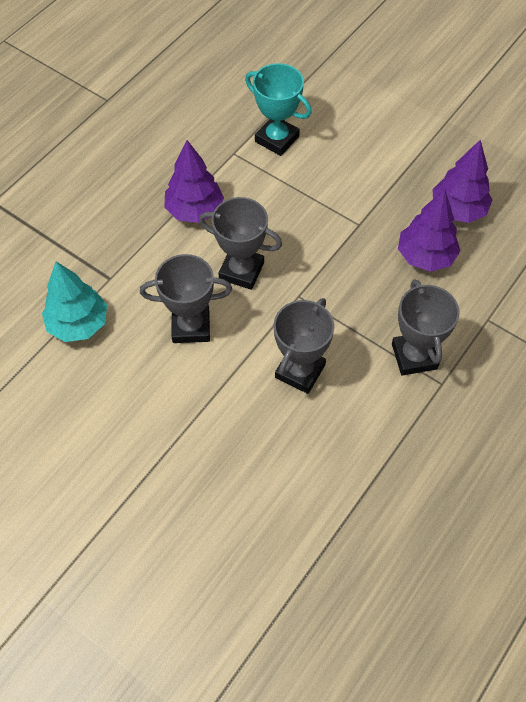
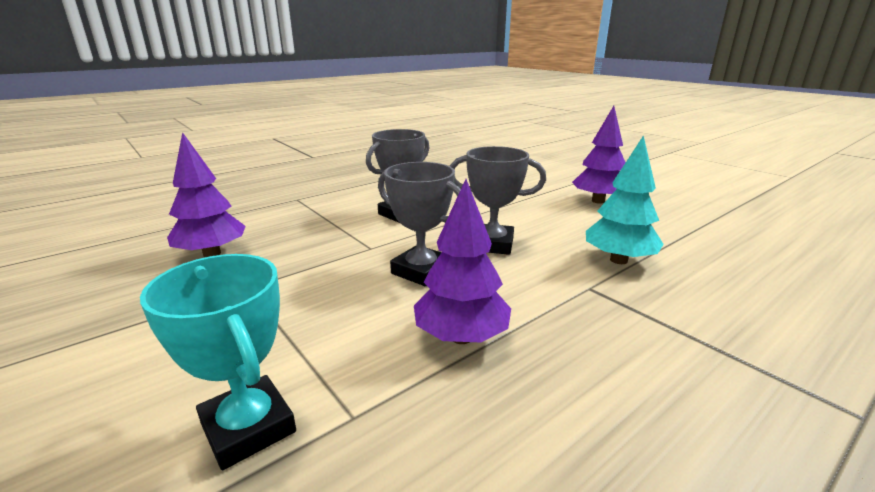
camera: 165 degrees left, 35 degrees down
grey trophy [392,280,459,376] -> none
purple tree [433,140,492,223] -> purple tree moved to [572,106,626,204]

